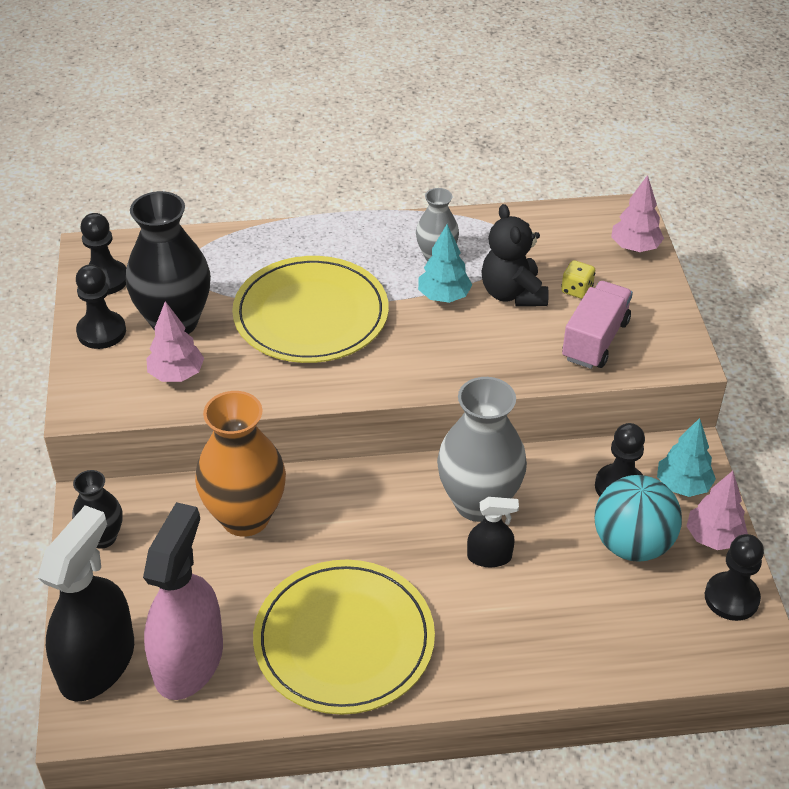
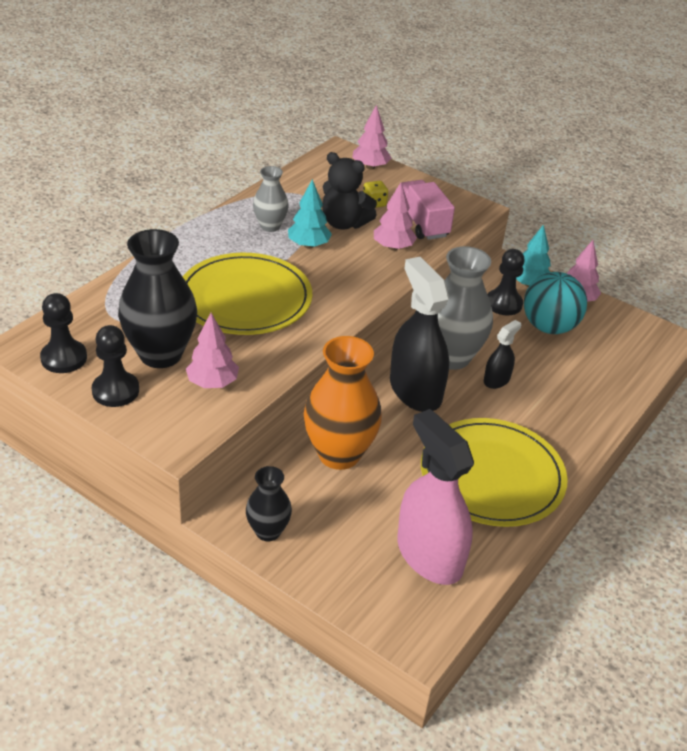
camera: 50 degrees left, 5 degrees down
black spray bottle [37,505,134,702] -> black spray bottle moved to [390,257,449,412]
black pawn [705,534,764,621] -> none
none -> pink tree [374,182,417,251]

